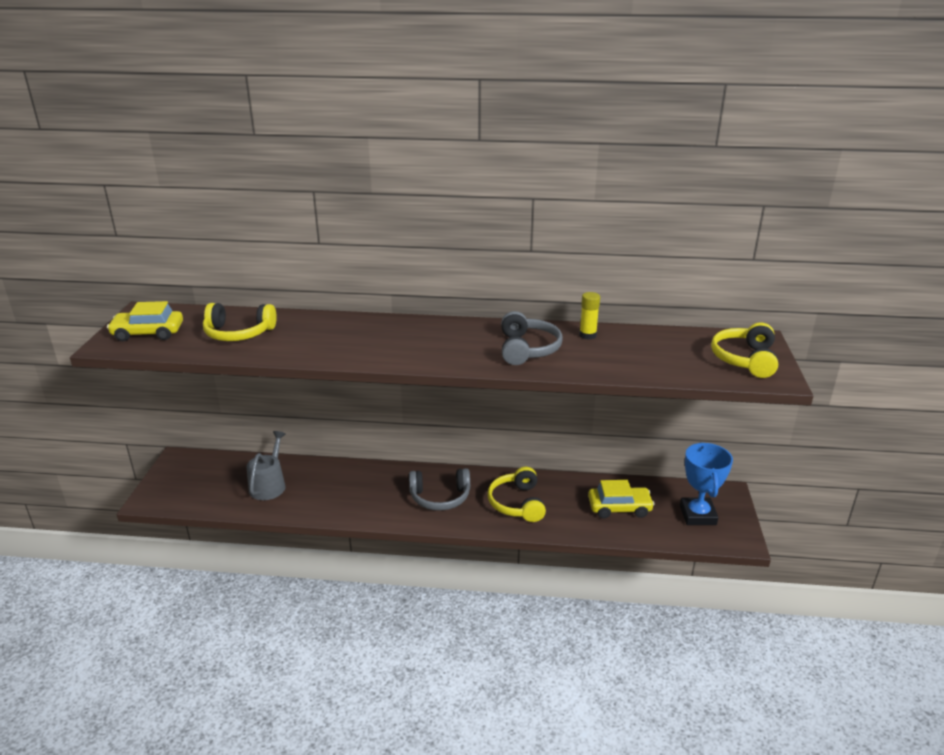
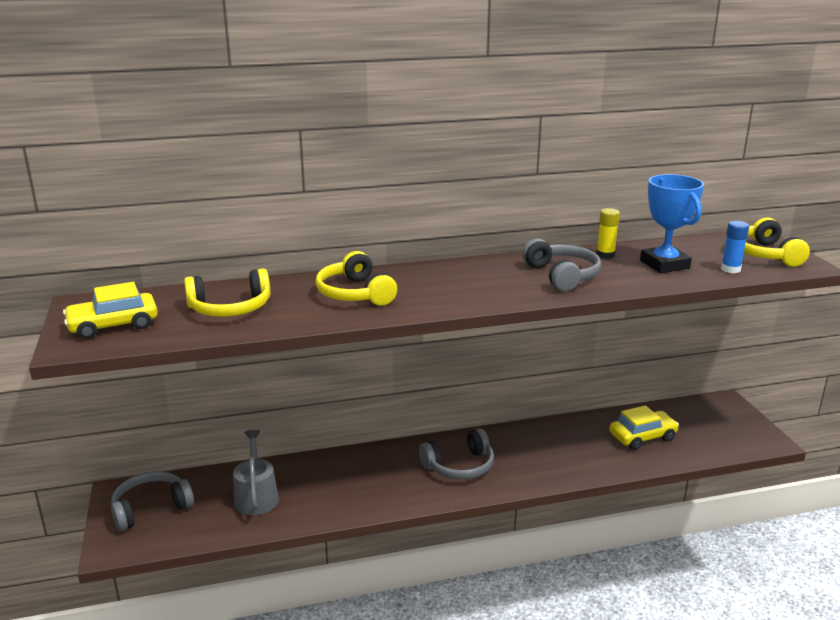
camera: 20 degrees left, 5 degrees down
yellow headphones [488,467,546,522] -> yellow headphones moved to [316,251,397,306]
blue trophy [680,443,733,525] -> blue trophy moved to [640,174,704,273]
none -> grey headphones [111,471,194,531]
none -> blue glue stick [721,221,749,273]

